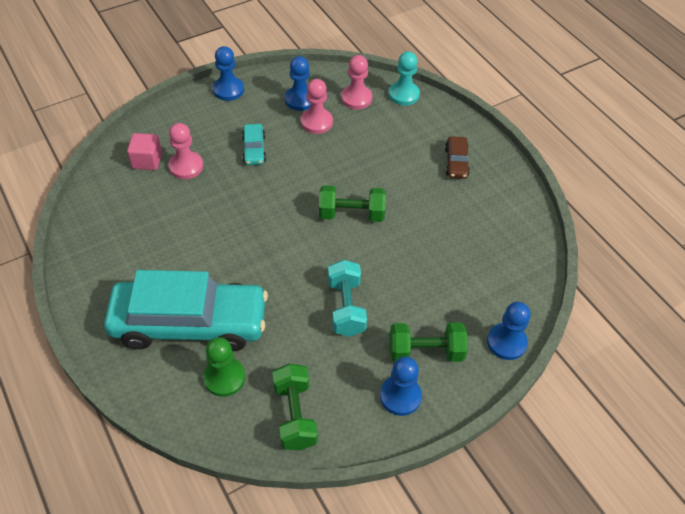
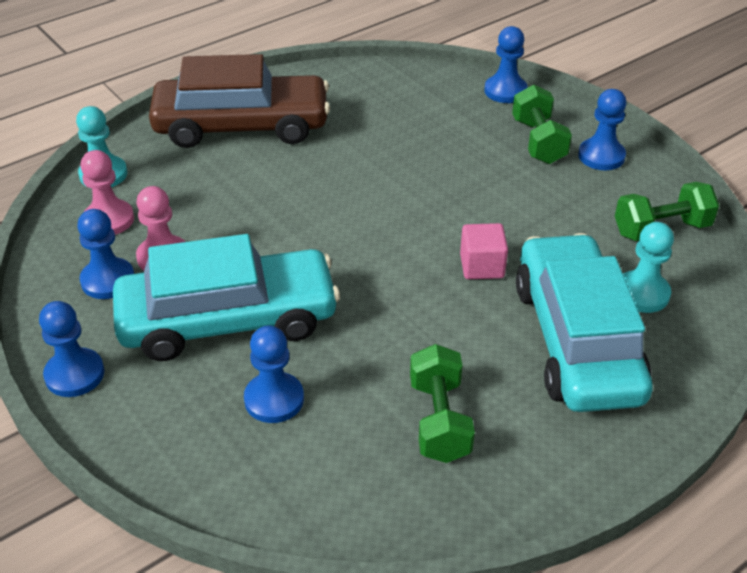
camera: 95 degrees left, 10 degrees down
pink cube [127,133,162,170] -> pink cube moved to [460,223,508,279]
pink pawn [169,123,203,179] -> blue pawn [244,325,304,423]
green pawn [203,337,245,397] -> turquoise pawn [623,222,674,313]
turquoise car [242,124,266,165] -> turquoise car [113,234,340,361], size x2.47
green dumbbell [319,185,386,222] -> green dumbbell moved to [410,344,475,463]
turquoise dumbbell [328,260,367,337] -> none
brown car [445,136,470,179] -> brown car [149,54,330,148], size x2.47

